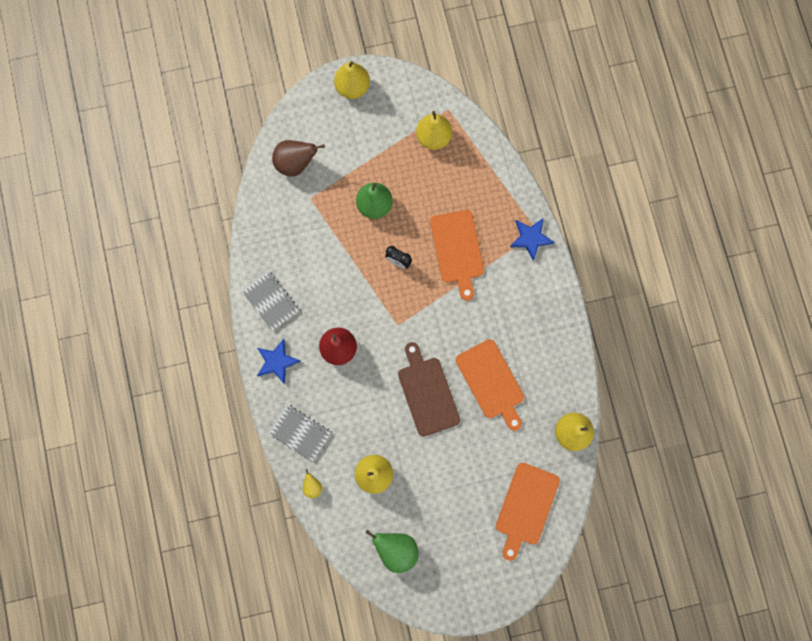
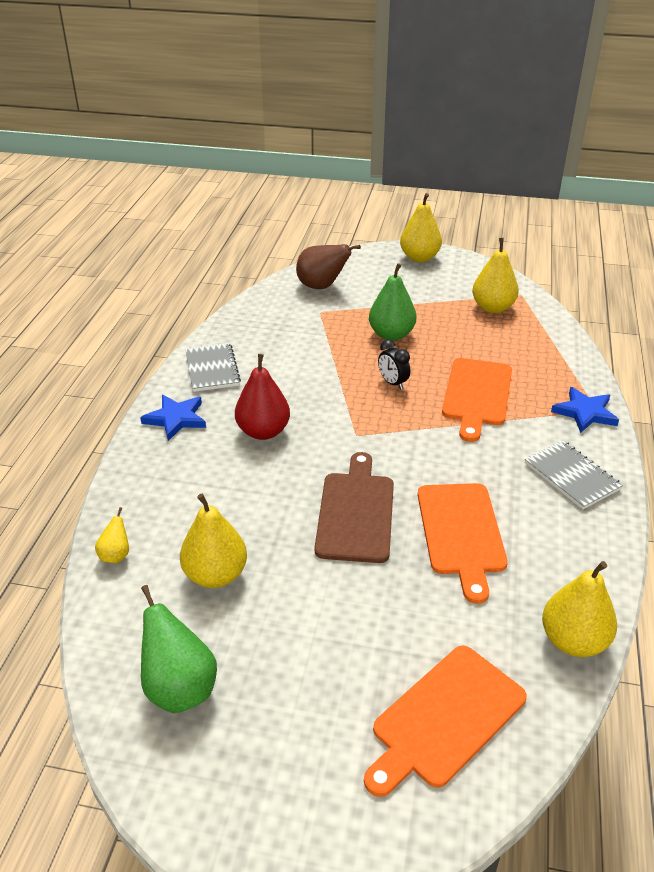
camera: 25 degrees right, 40 degrees down
grey notebook [268,404,331,462] -> grey notebook moved to [525,440,623,510]

